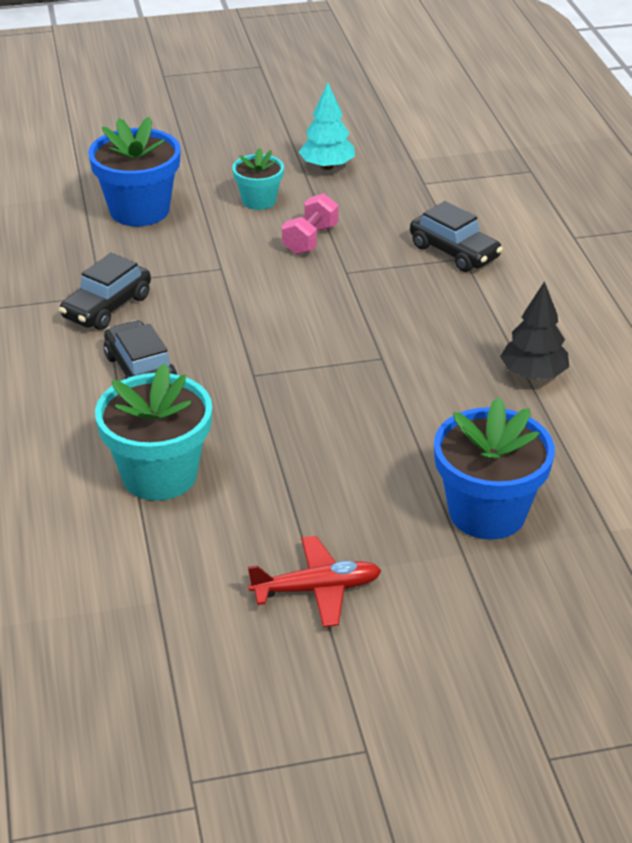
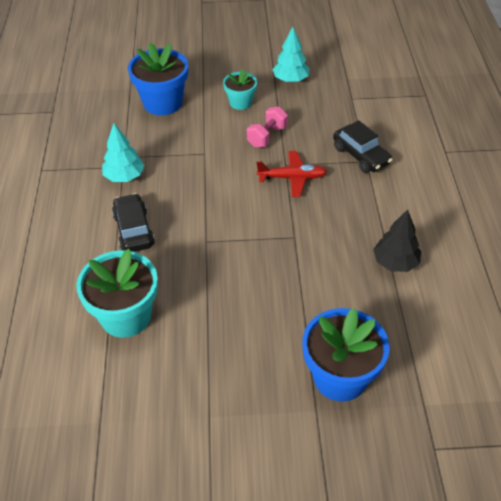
camera: 10 degrees right, 10 degrees up
black car [59,253,151,330] -> turquoise tree [102,123,145,182]
red plane [248,536,382,627] -> red plane moved to [257,151,327,197]

